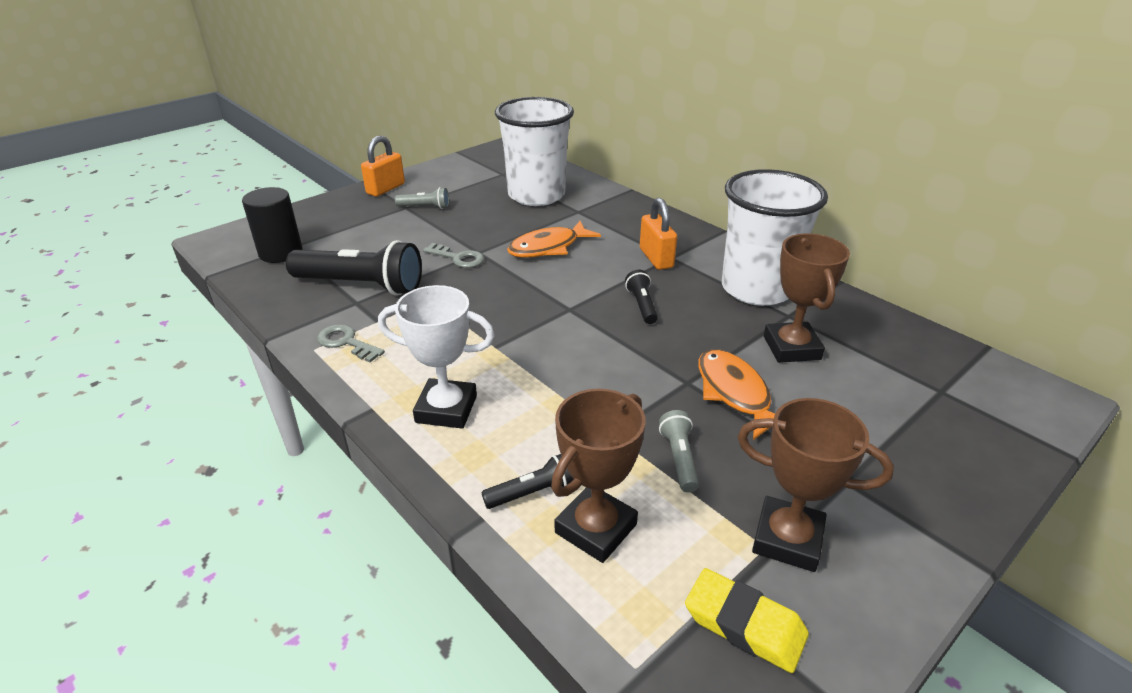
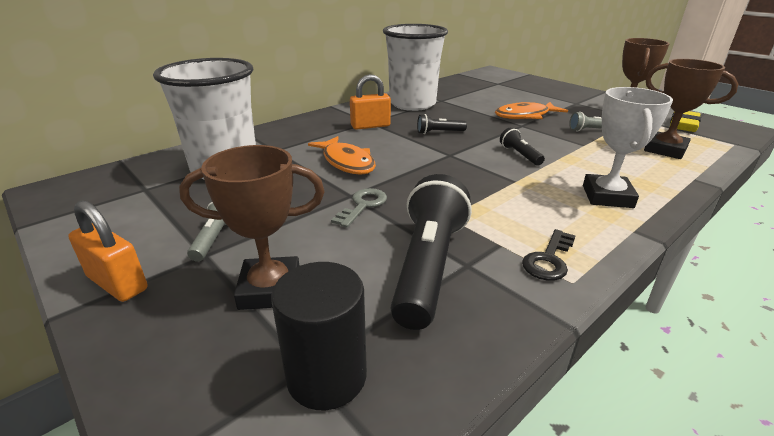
camera: 90 degrees left, 5 degrees down
grey key [317,324,385,362] -> black key [522,229,575,281]
black flashlight [481,454,574,509] -> black flashlight moved to [500,127,545,165]
brown trophy [764,233,850,363] -> brown trophy moved to [179,145,325,310]

